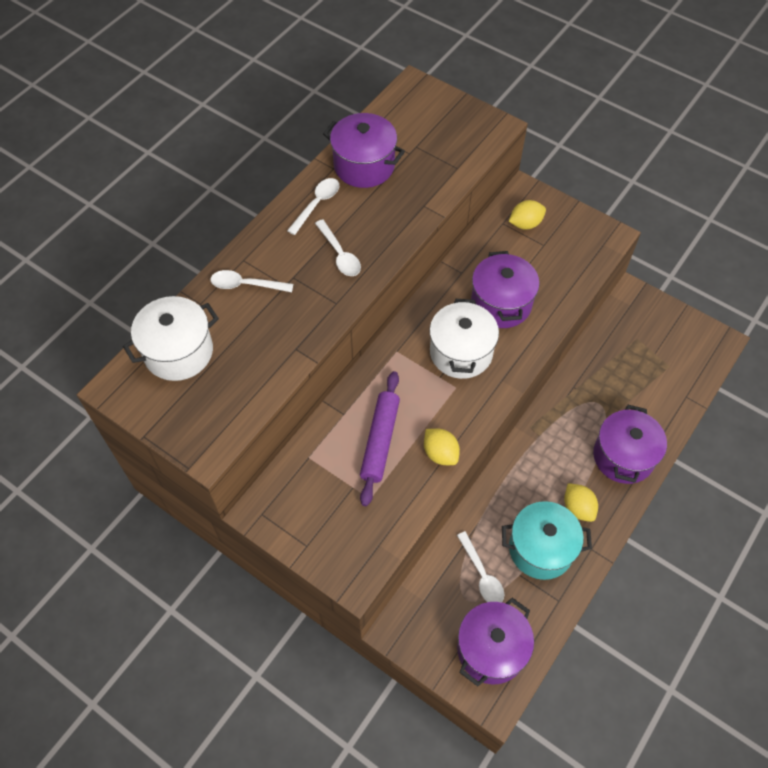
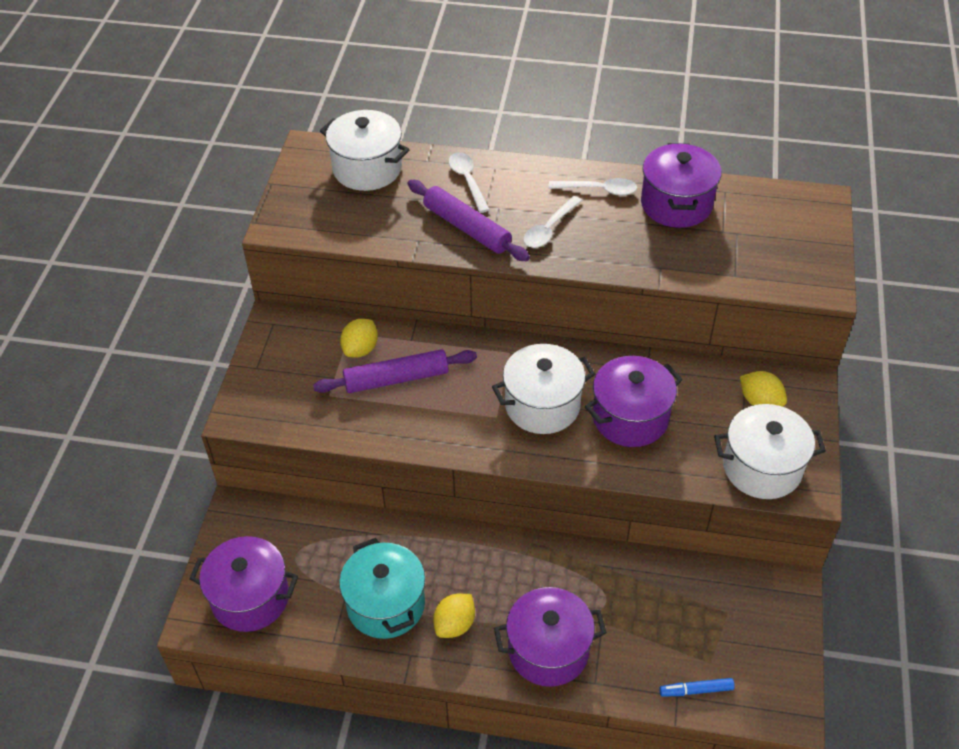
camera: 65 degrees right, 10 degrees down
yellow lemon [424,429,460,465] -> yellow lemon moved to [340,319,378,358]
white spoon [457,531,504,602] -> none
none -> purple rolling pin [408,180,530,261]
none -> blue marker [659,678,735,697]
none -> white pot [714,404,826,499]

